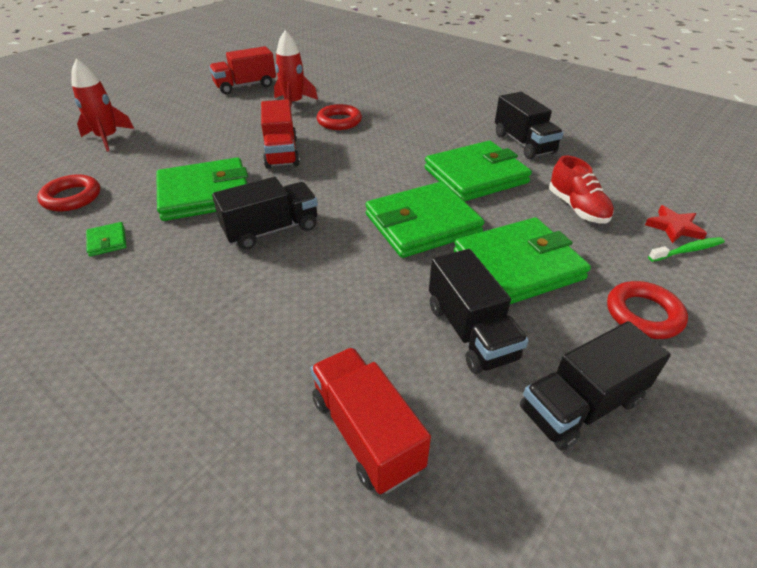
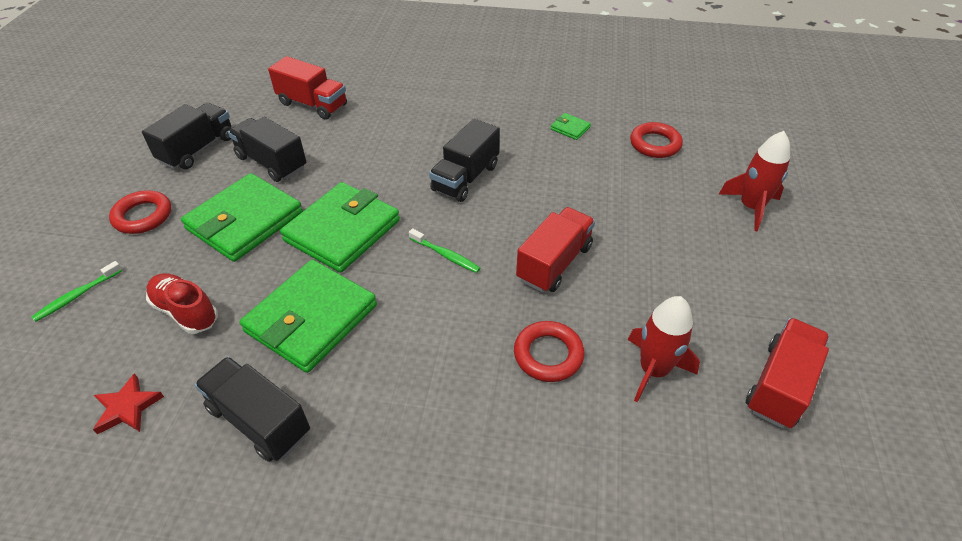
camera: 150 degrees right, 5 degrees up
green wallet [156,157,248,221] -> none
red truck [261,99,300,169] -> red truck turned 75 degrees clockwise [516,207,595,292]
red star [645,205,707,243] -> red star moved to [93,373,164,434]
none -> green toothbrush [409,228,480,273]

